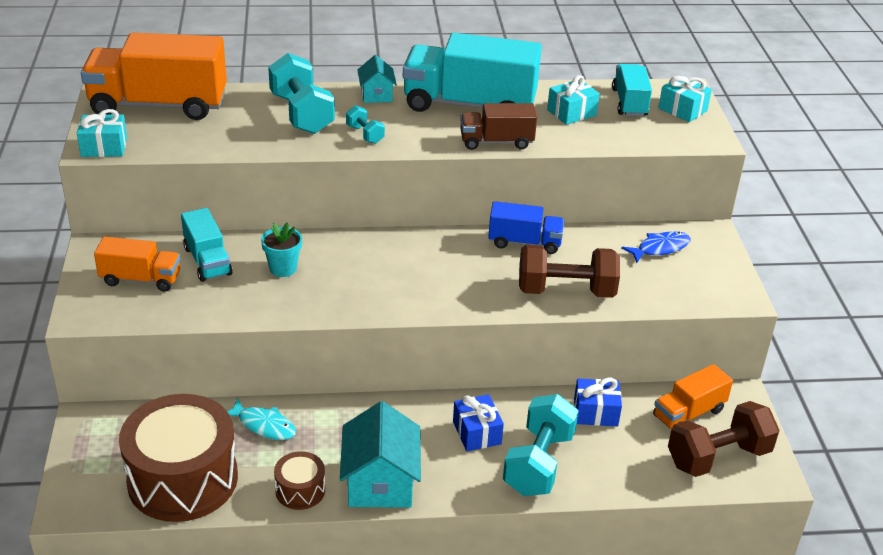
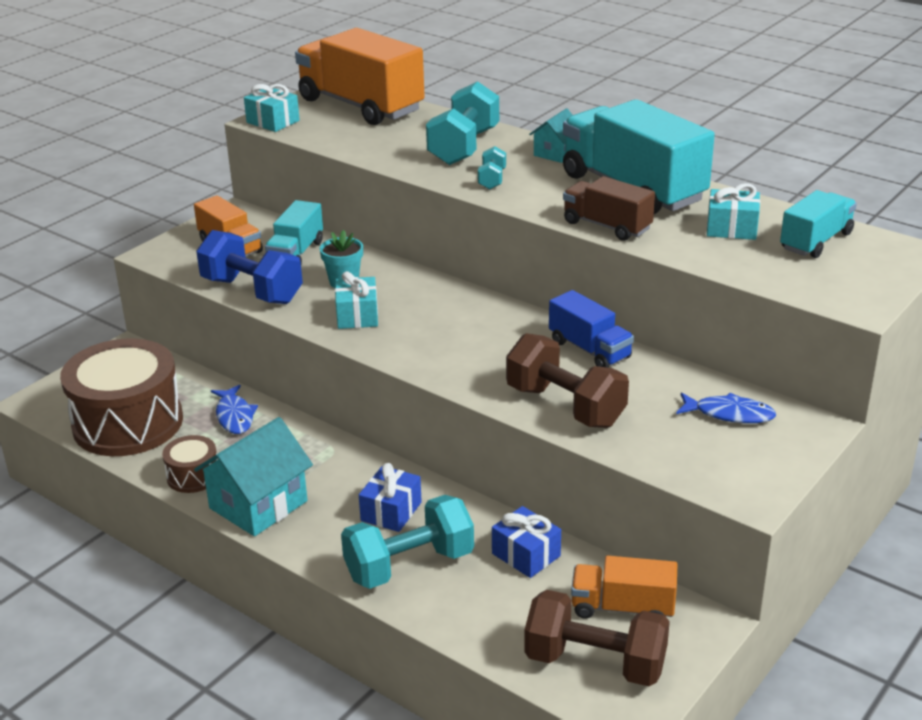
camera: 45 degrees right, 5 degrees down
turquoise fish [227,398,296,440] -> blue fish [211,385,258,434]
turquoise gift [658,76,712,122] -> turquoise gift moved to [335,271,378,329]
none -> blue dumbbell [196,230,303,304]

